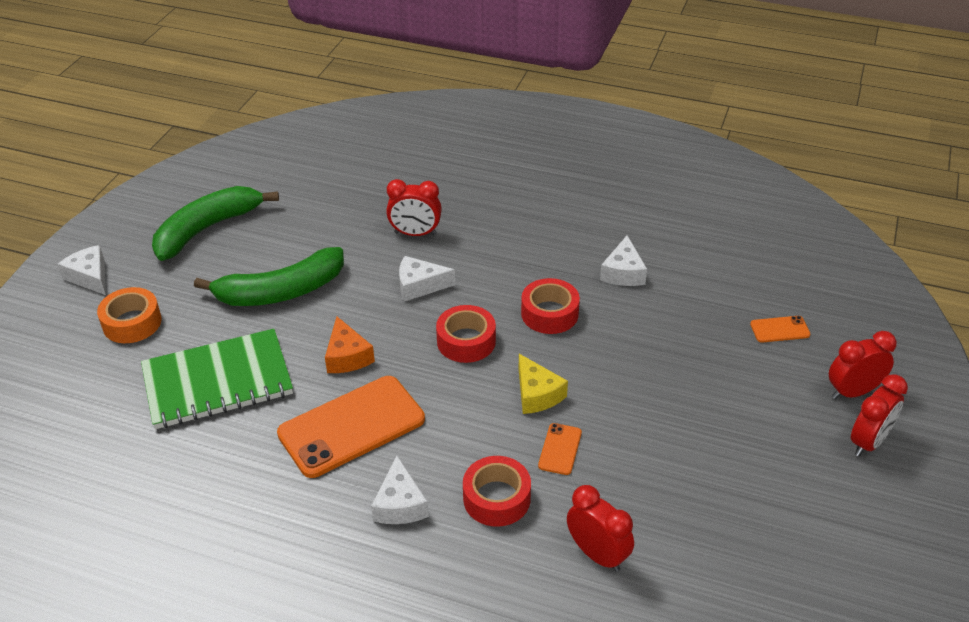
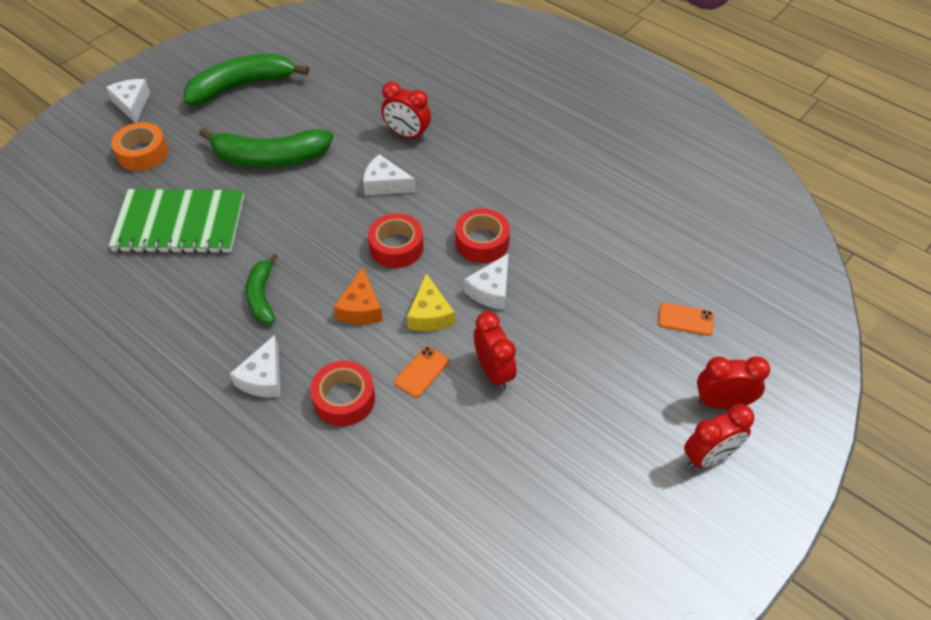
camera: 20 degrees right, 10 degrees up
orange phone [277,376,425,478] -> green banana [246,253,278,323]
orange cheese [325,317,375,373] -> orange cheese moved to [334,267,383,324]
red clock [567,485,634,572] -> red clock moved to [474,311,516,390]
white cheese [600,235,647,286] -> white cheese moved to [464,253,509,310]

